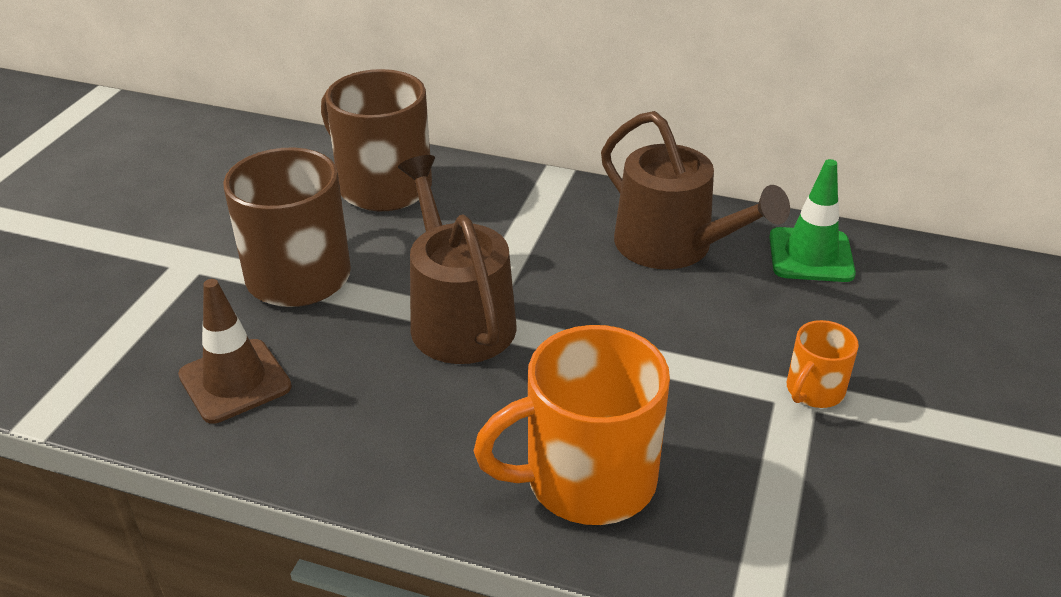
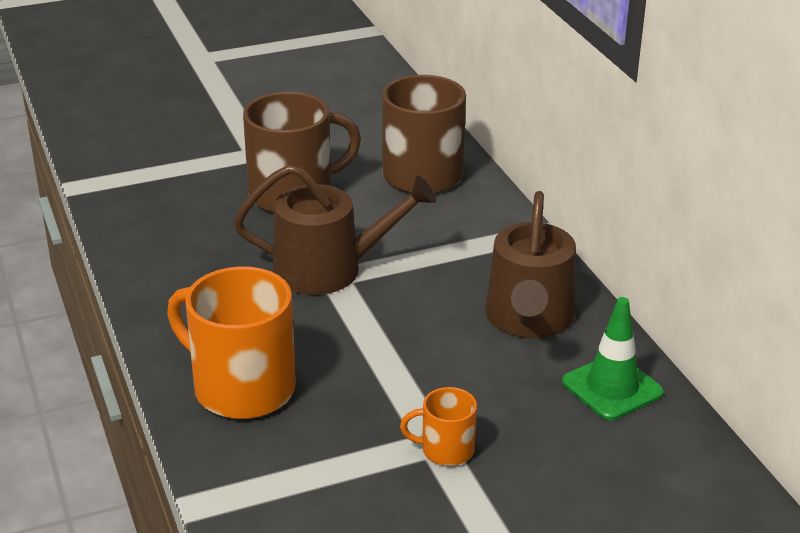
camera: 50 degrees right, 5 degrees down
brown traffic cone [178,279,292,424] -> none
brown watering can [398,155,517,364] -> brown watering can turned 60 degrees clockwise [234,165,436,295]

